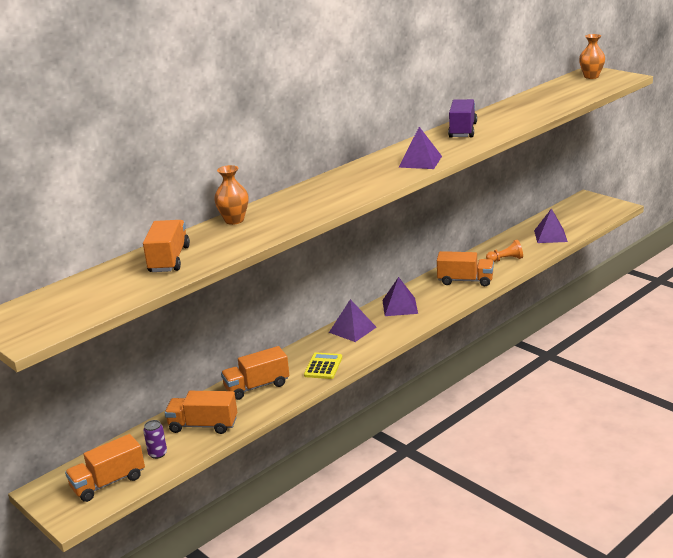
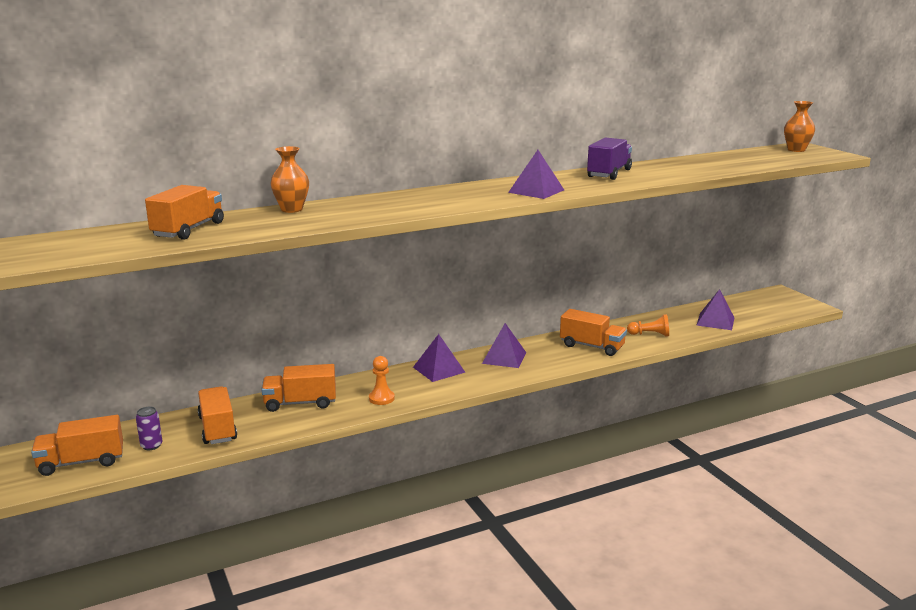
camera: 15 degrees right, 5 degrees down
orange truck [165,391,237,434] -> orange truck turned 45 degrees clockwise [197,386,237,444]
yellow calculator [304,352,342,379] -> orange pawn [369,356,395,405]

